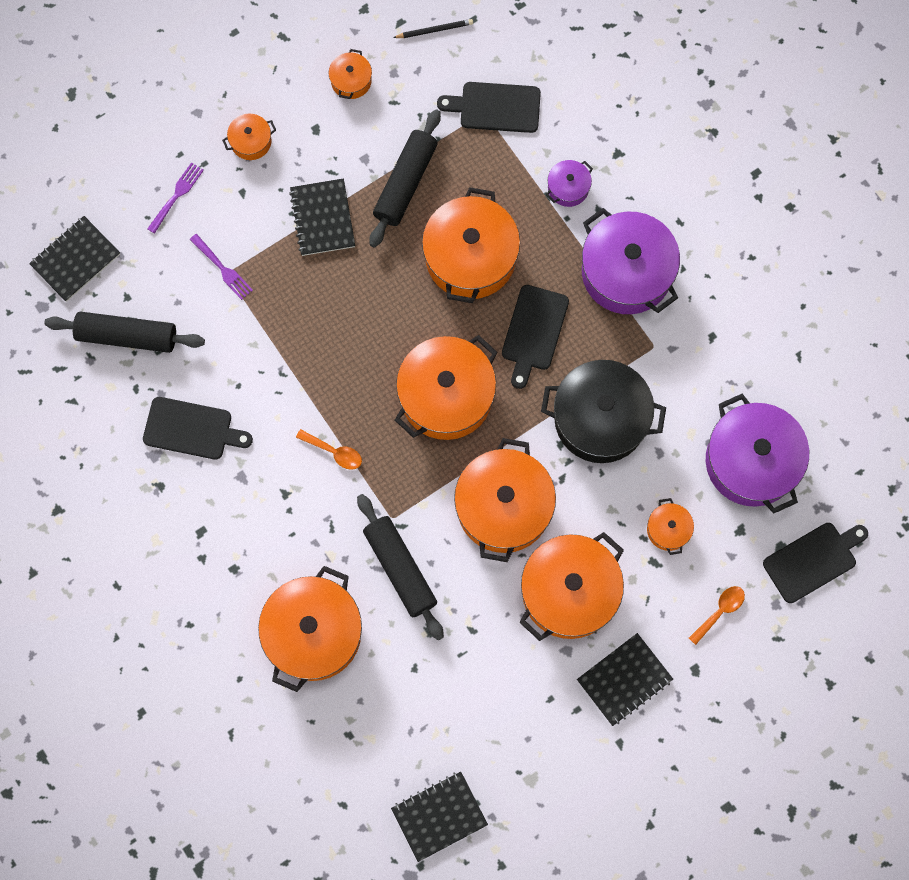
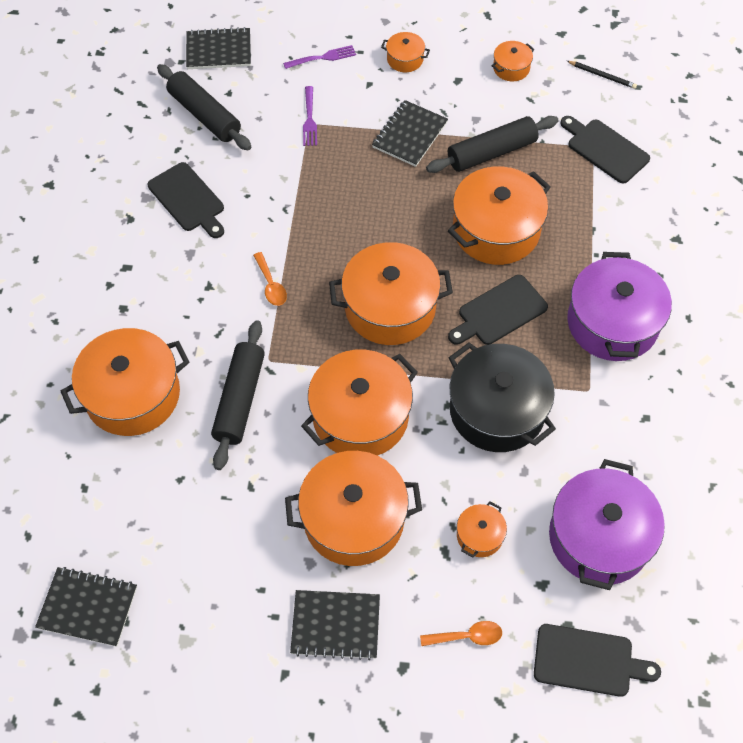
camera: 40 degrees right, 15 degrees down
purple pot [546,160,593,207] -> none

